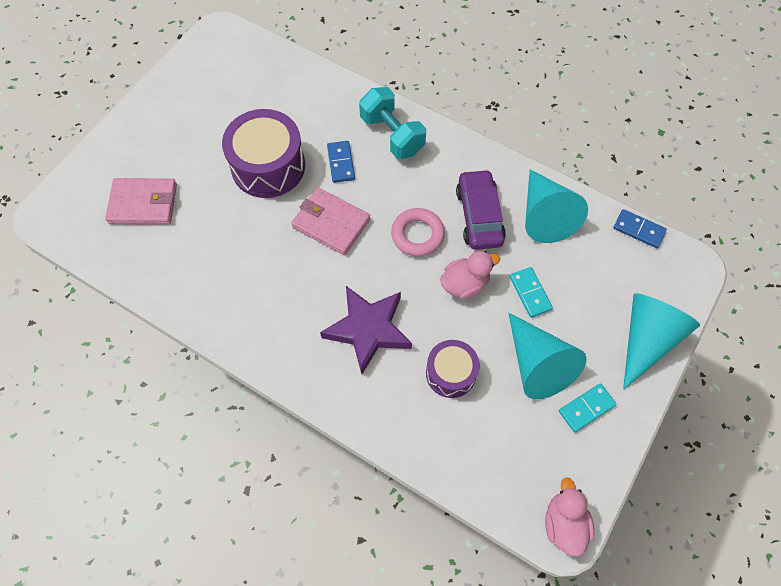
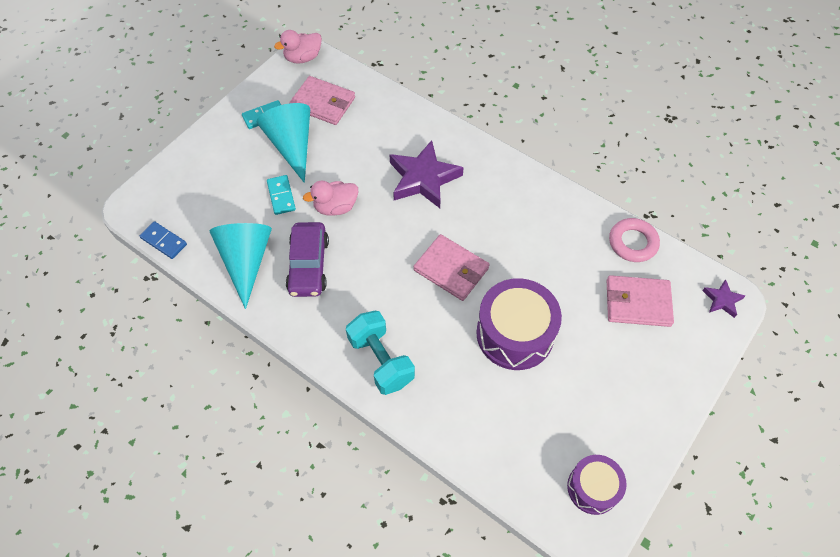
camera: 175 degrees left, 5 degrees down
blue domino [327,141,355,183] -> none
pink ring [391,208,445,257] -> pink ring moved to [609,218,660,262]
purple drum [426,340,480,398] -> purple drum moved to [567,455,627,515]
pink duck [545,477,594,557] -> pink duck turned 60 degrees clockwise [274,30,322,64]
turquoise cone [623,293,700,389] -> none
none -> pink wallet [289,76,355,125]
none -> purple star [702,279,745,318]

